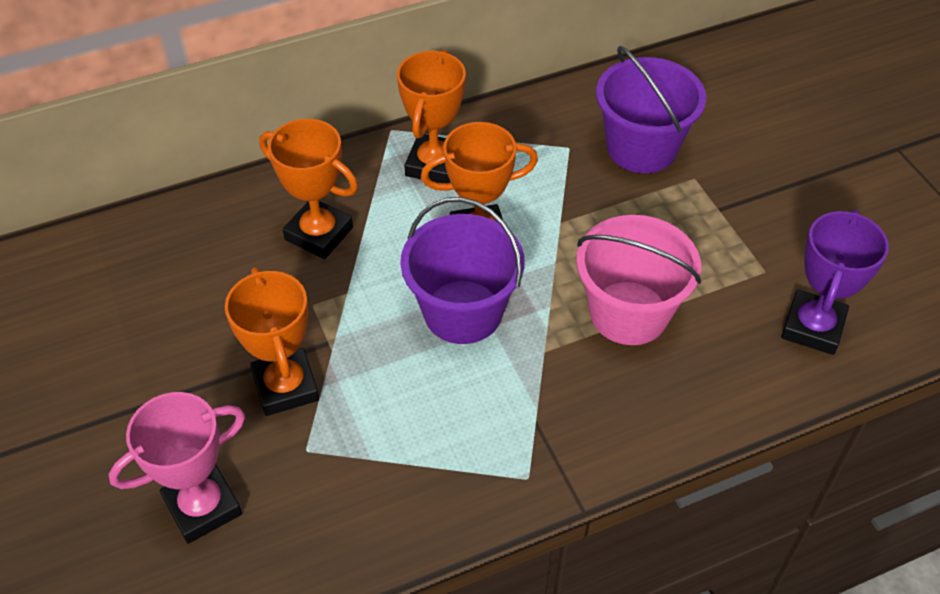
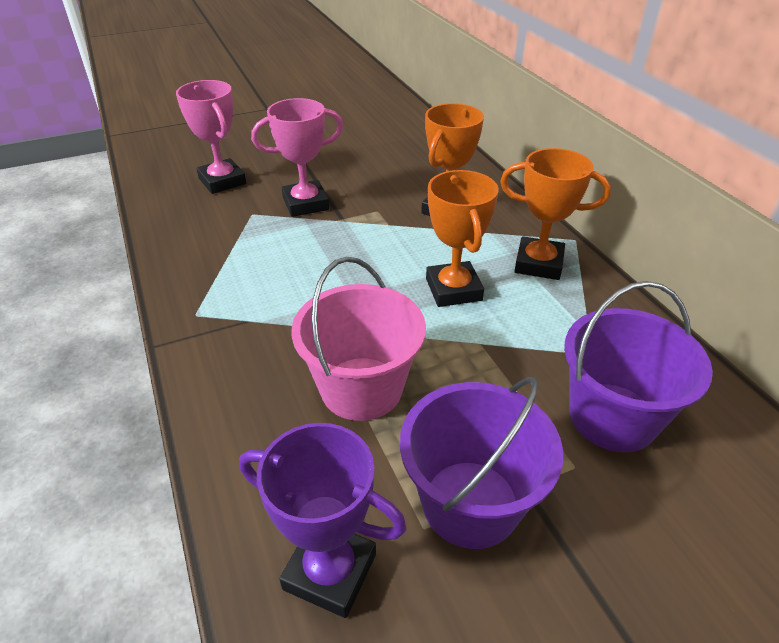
camera: 90 degrees right, 10 degrees down
orange trophy [225,267,319,416] -> pink trophy [251,98,344,217]
purple bucket [400,197,525,344] -> purple bucket moved to [400,377,563,549]

